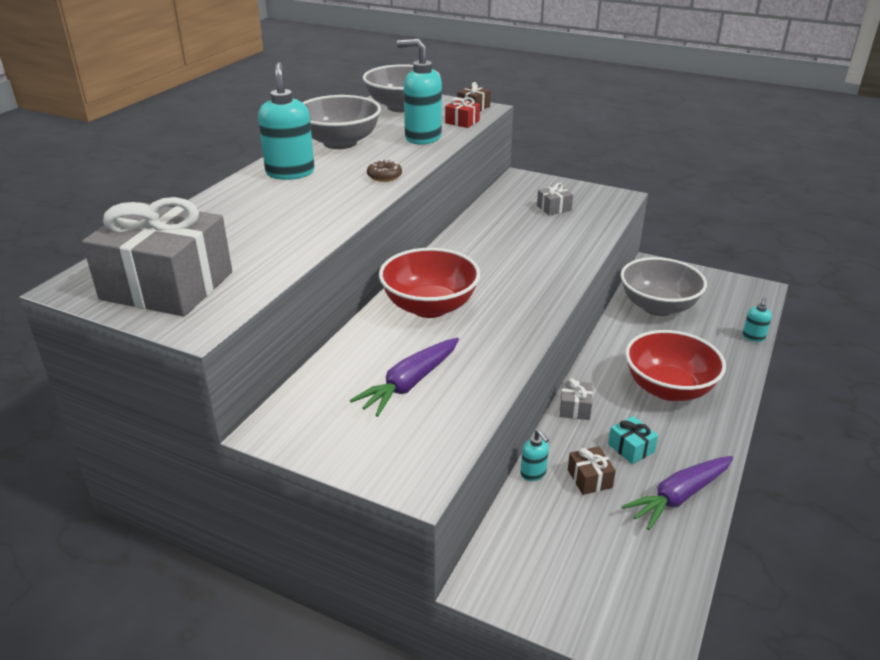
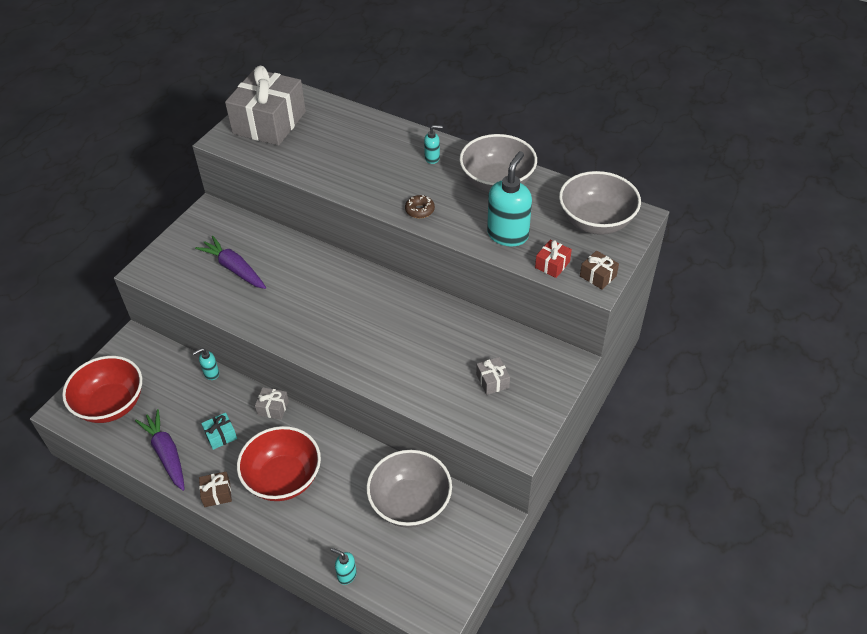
camera: 95 degrees right, 15 degrees up
turquoise soap dispenser [258,62,315,180] -> turquoise soap dispenser [424,125,443,164], size x0.48
red bowl [379,248,480,318] -> red bowl moved to [62,356,142,423]
brown gift [568,446,616,495] -> brown gift moved to [199,472,232,507]

